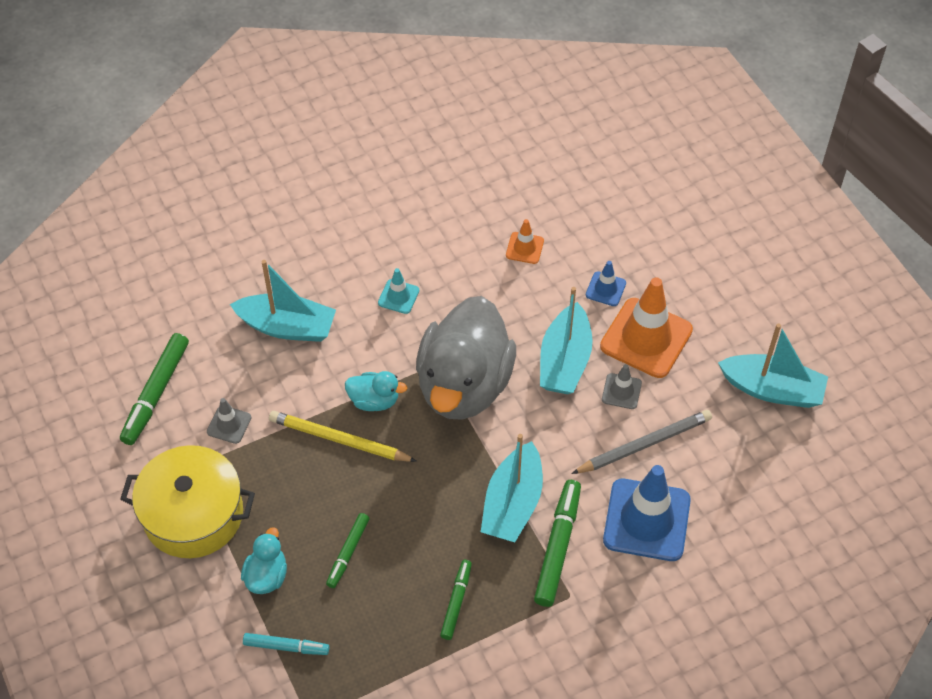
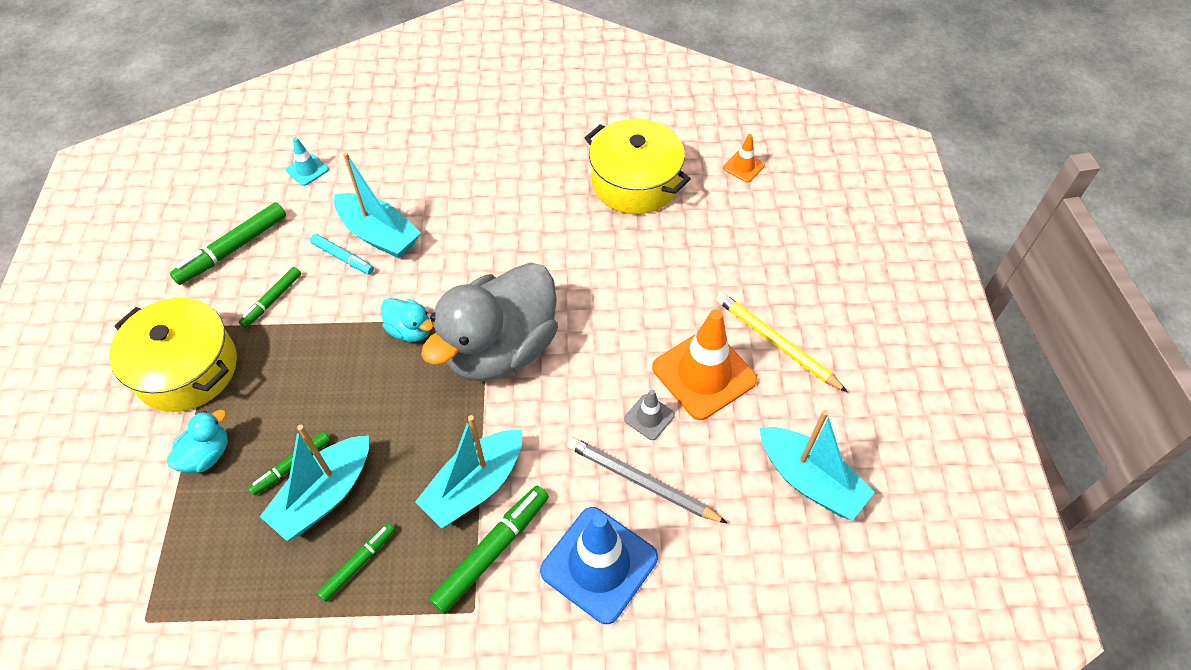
camera: 25 degrees right, 0 degrees up
grey traffic cone [207,398,252,444] -> green marker [239,267,301,328]
turquoise marker [243,633,329,655] -> turquoise marker moved to [310,234,374,275]
yellow pencil [269,411,417,462] -> yellow pencil moved to [716,293,848,392]
turquoise traffic cone [378,268,419,314] -> turquoise traffic cone moved to [286,137,329,186]
orange traffic cone [506,219,544,264] -> orange traffic cone moved to [723,134,765,182]
turquoise boat [540,287,593,394] -> turquoise boat moved to [260,425,369,541]
grey pencil [572,410,712,474] -> grey pencil turned 150 degrees counterclockwise [567,437,727,523]
blue traffic cone [586,261,626,306] -> none
none -> yellow pot [585,119,691,214]

